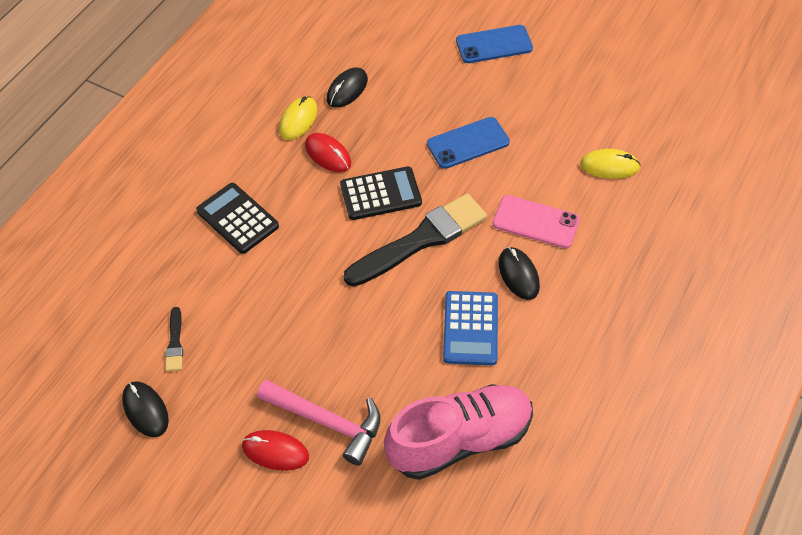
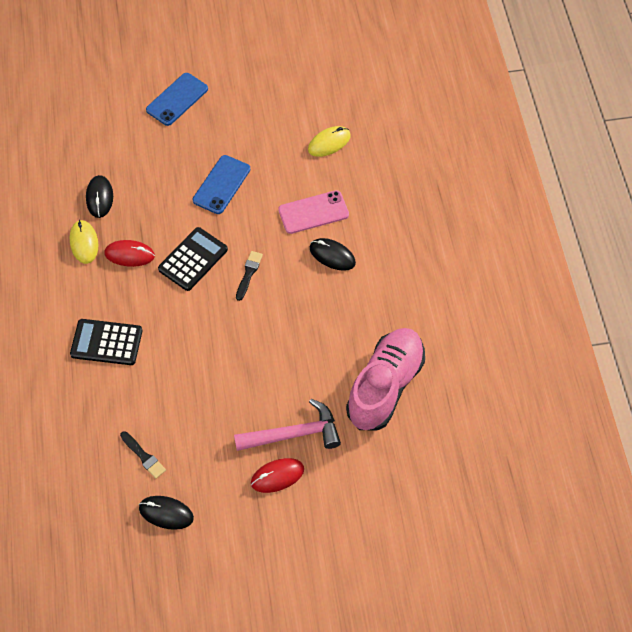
camera: 40 degrees left, 5 degrees up
black brush [344,194,487,287] -> black brush [236,251,263,301], size x0.43
blue calculator [443,291,498,365] -> none

